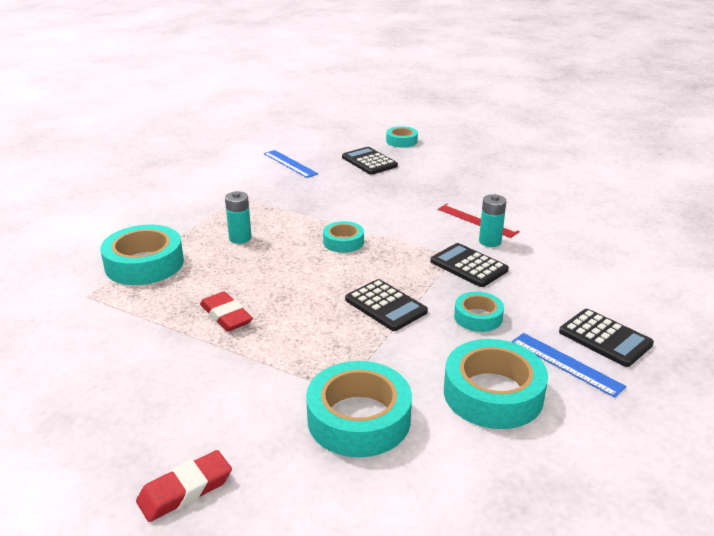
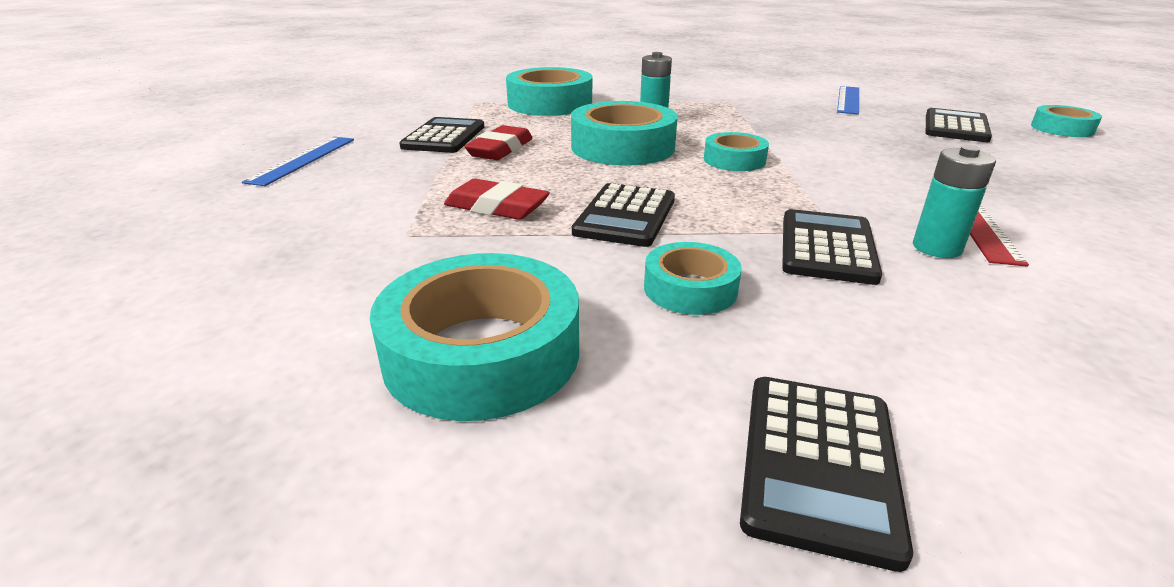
camera: 60 degrees right, 0 degrees up
red eraser [136,450,232,522] -> red eraser moved to [444,179,550,220]
turquoise tape [306,361,412,457] -> turquoise tape moved to [571,101,678,166]
blue ruler [512,333,626,398] -> blue ruler moved to [242,137,354,186]
none -> black calculator [399,117,484,153]

